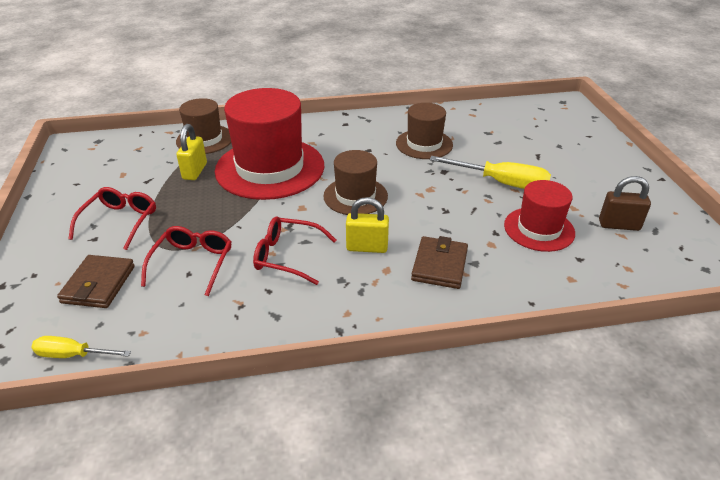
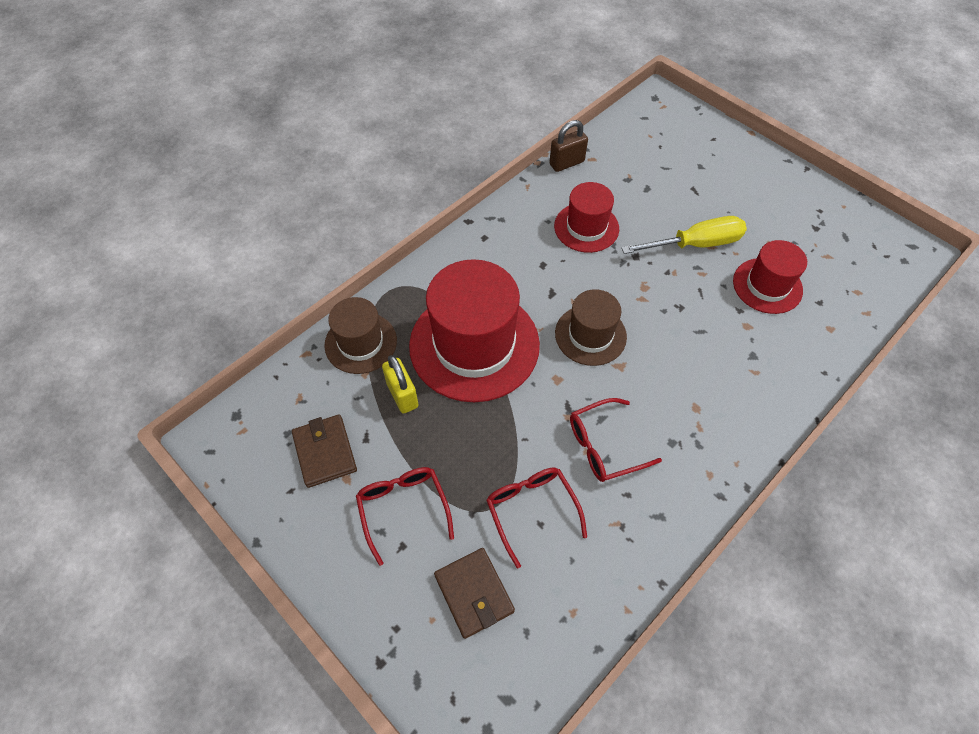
camera: 35 degrees left, 20 degrees up
yellow screwdriver [31,336,131,358] -> none
yellow padlock [346,197,389,253] -> none
brown hat [396,103,453,159] -> red hat [554,182,619,253]
brown wallet [411,236,468,289] -> brown wallet moved to [292,414,357,488]
brown padlock [599,176,651,231] -> brown padlock moved to [549,120,588,172]

